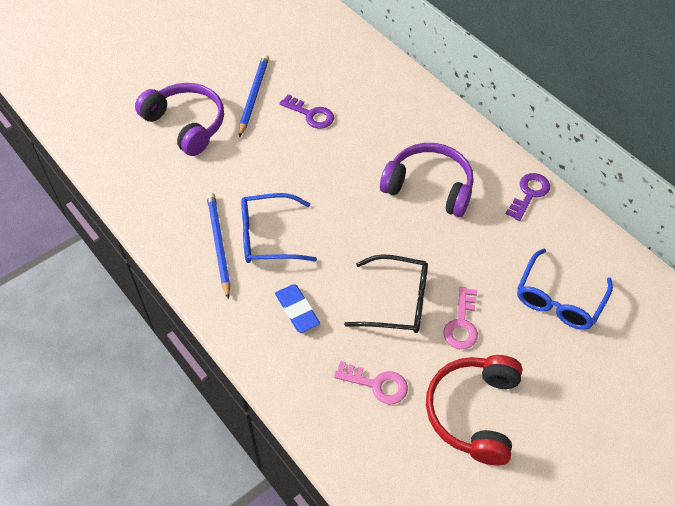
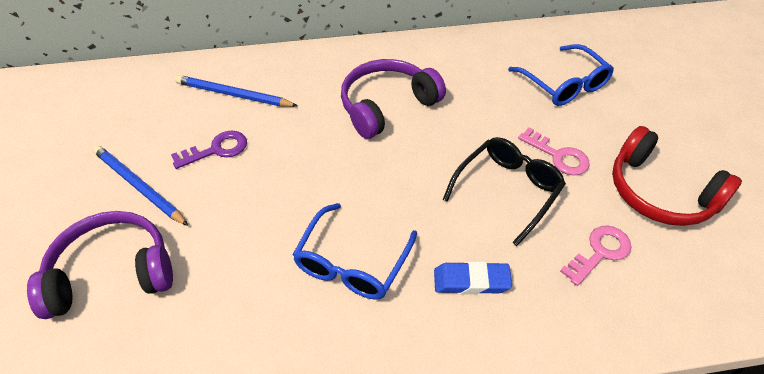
camera: 60 degrees left, 5 degrees down
blue pencil [207,192,230,299] -> blue pencil moved to [175,75,298,107]
purple key [506,173,550,221] -> none

